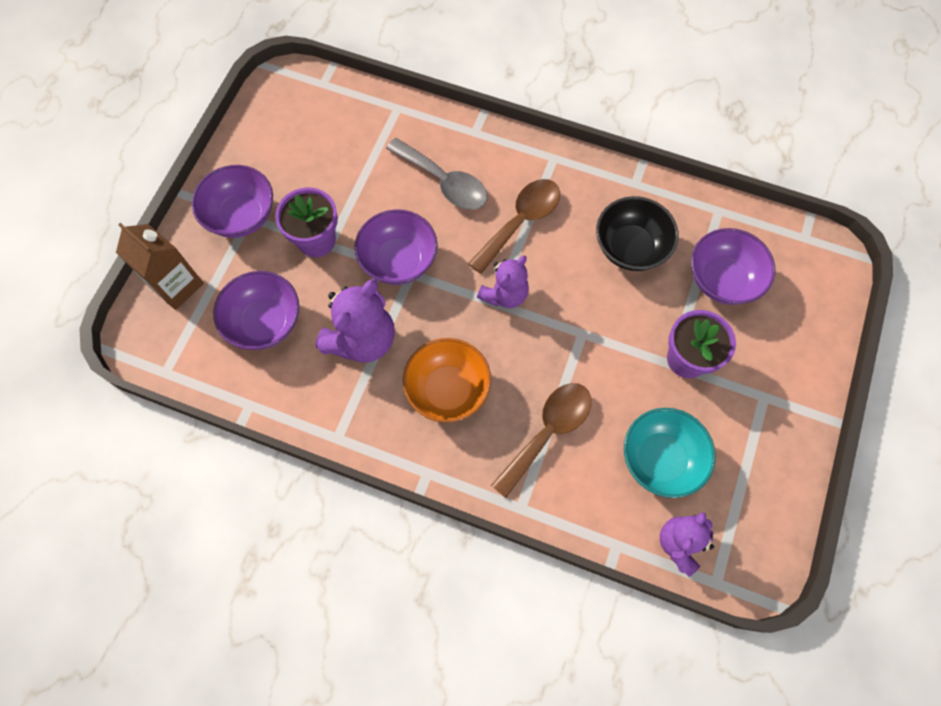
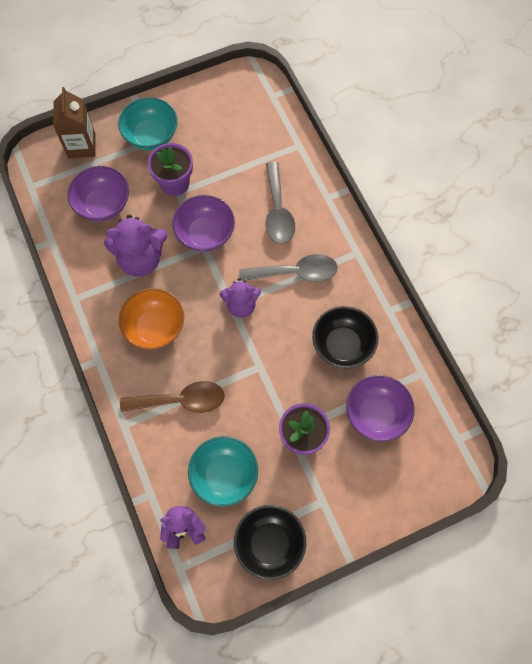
camera: 45 degrees right, 0 degrees up
purple bowl [192,165,273,238] -> turquoise bowl [118,97,178,150]
brown spoon [468,179,560,274] -> grey spoon [239,254,338,282]
none -> black bowl [234,505,306,580]

